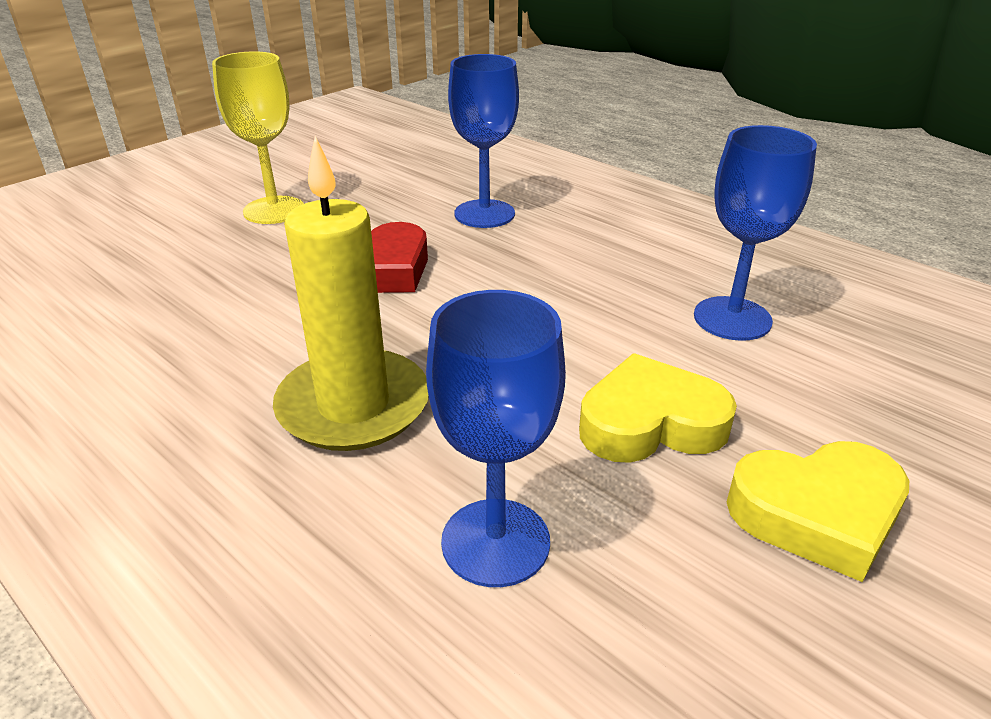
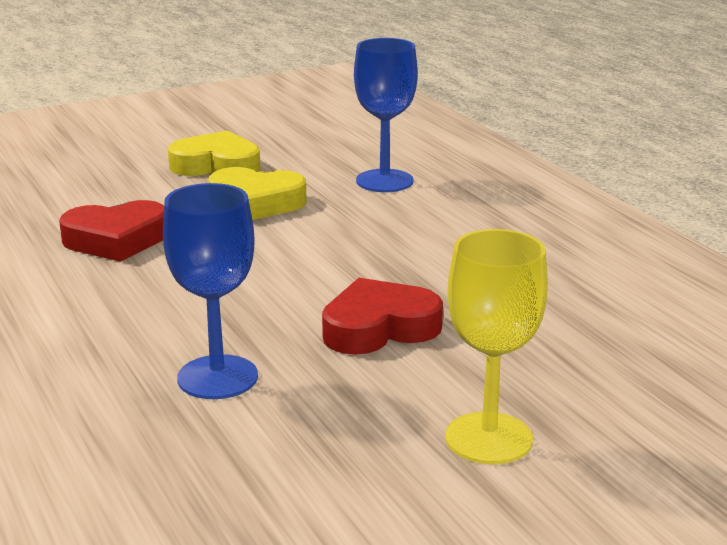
camera: 160 degrees left, 10 degrees down
yellow candle [273,136,429,451] -> none
blue goblet [694,125,817,341] -> red heart [59,200,164,262]

